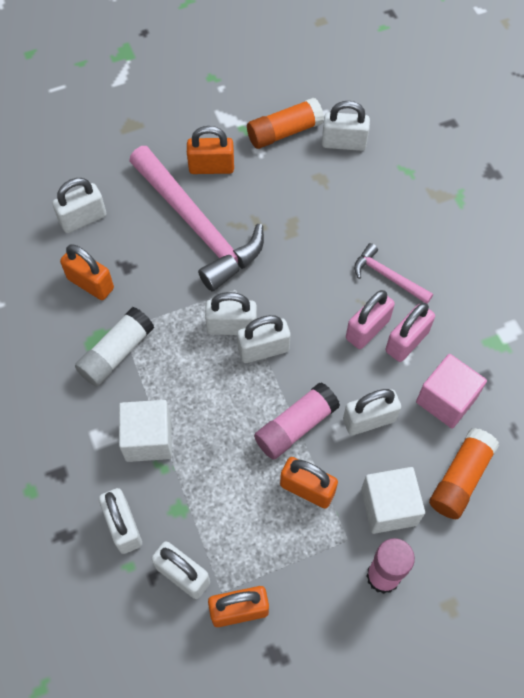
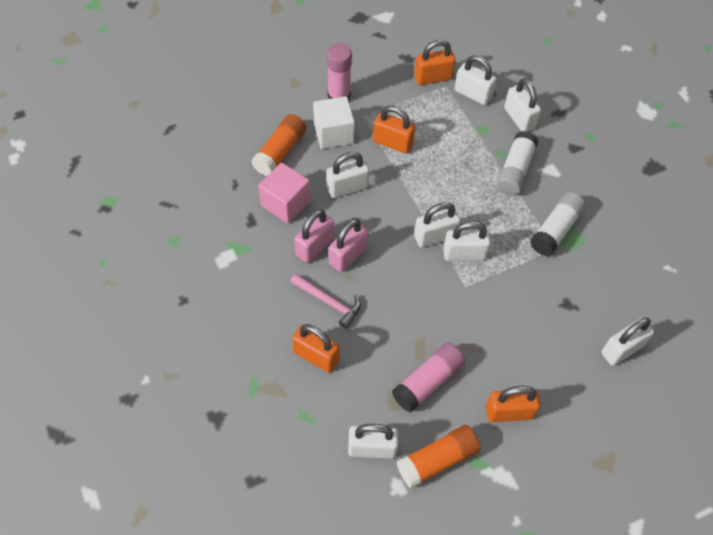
camera: 175 degrees right, 5 degrees down
orange padlock [60,244,114,300] -> orange padlock moved to [292,324,340,373]
white cube [119,400,172,462] -> white glue stick [496,131,538,196]
pink hammer [129,146,264,291] -> none
pink glue stick [254,382,340,460] -> pink glue stick moved to [392,343,465,412]

